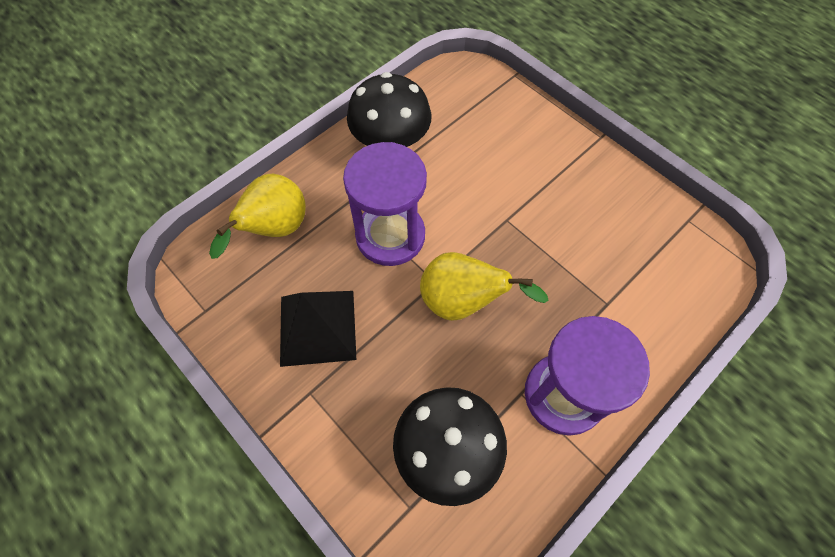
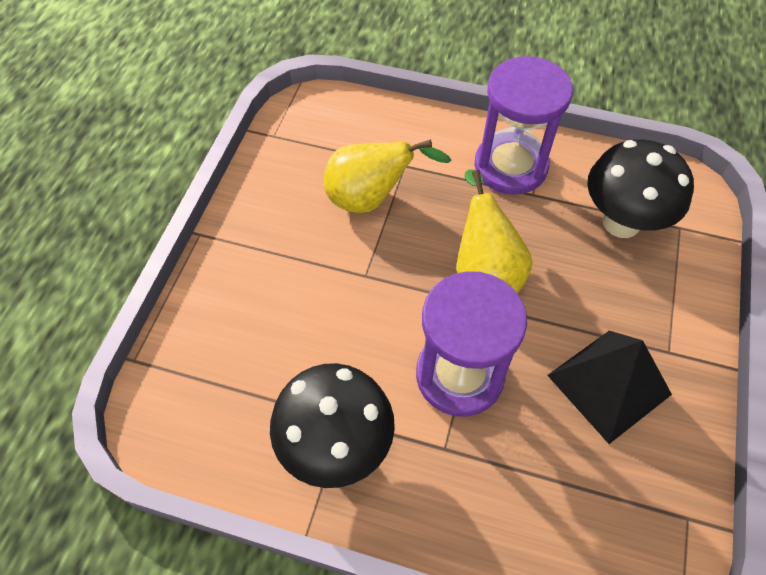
camera: 120 degrees left, 5 degrees down
yellow pear [209,174,306,259] -> yellow pear moved to [324,139,451,213]

